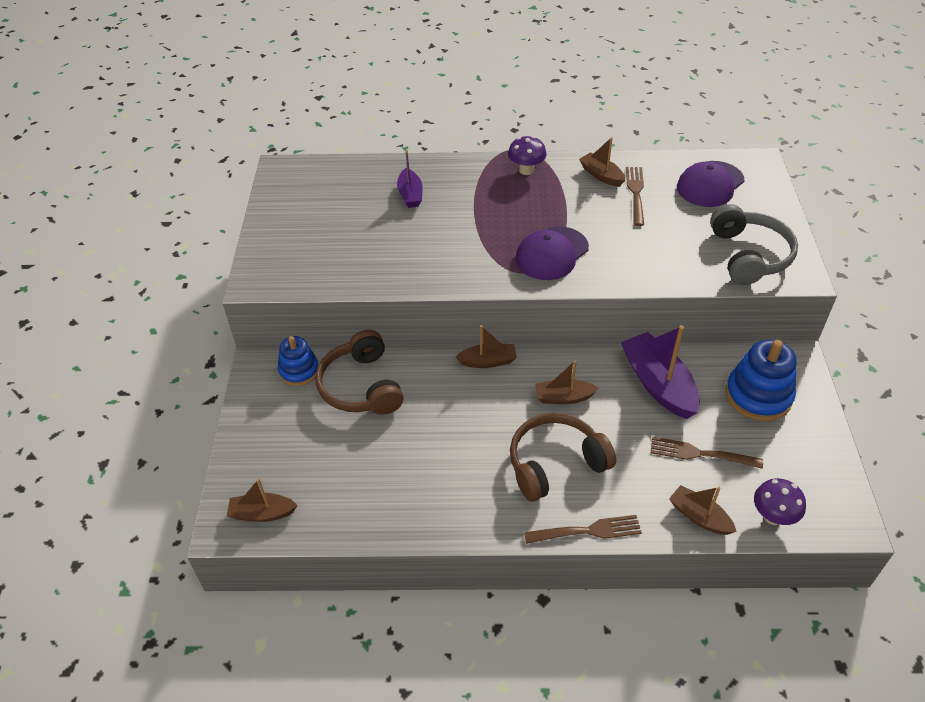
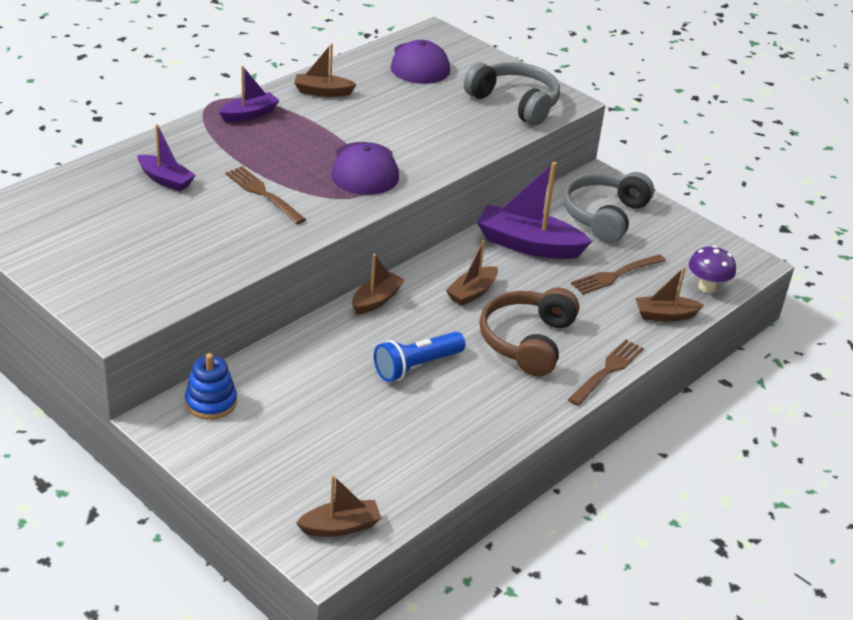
camera: 50 degrees left, 10 degrees down
brown boat [227,479,297,522] -> brown boat turned 150 degrees counterclockwise [296,475,381,537]
brown headphones [315,330,404,415] -> none
purple mushroom [508,136,547,175] -> purple boat [219,66,280,122]
brown fork [626,167,644,226] -> brown fork moved to [225,166,306,224]
blue stacking toy [725,340,797,421] -> grey headphones [563,172,654,243]
none -> blue flashlight [374,332,466,382]

